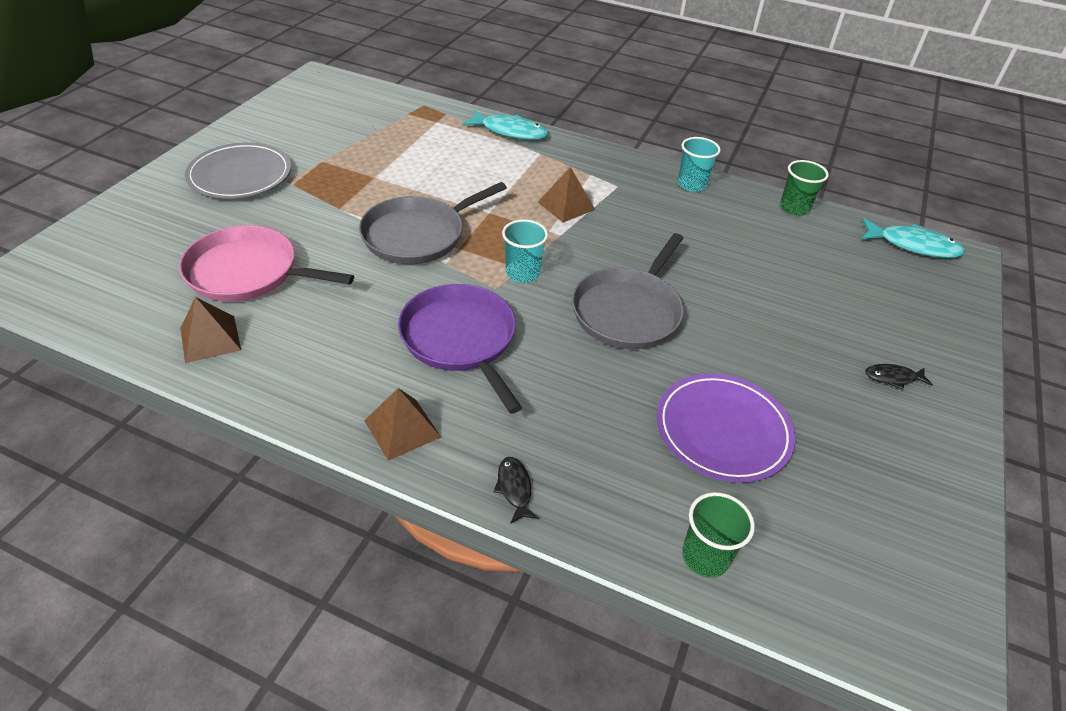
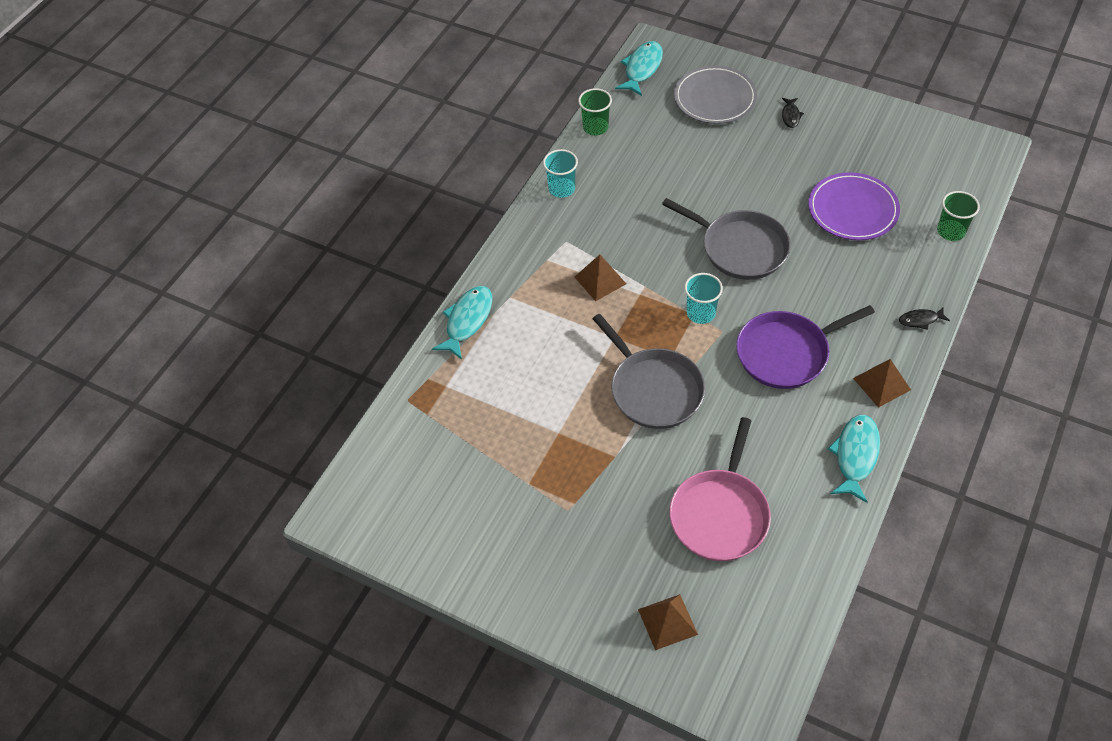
camera: 80 degrees left, 10 degrees up
brown pyramid [180,297,241,363] -> brown pyramid moved to [638,594,698,650]
grey plate [185,143,291,199] -> grey plate moved to [674,66,757,124]
none -> turquoise fish [828,415,880,503]

